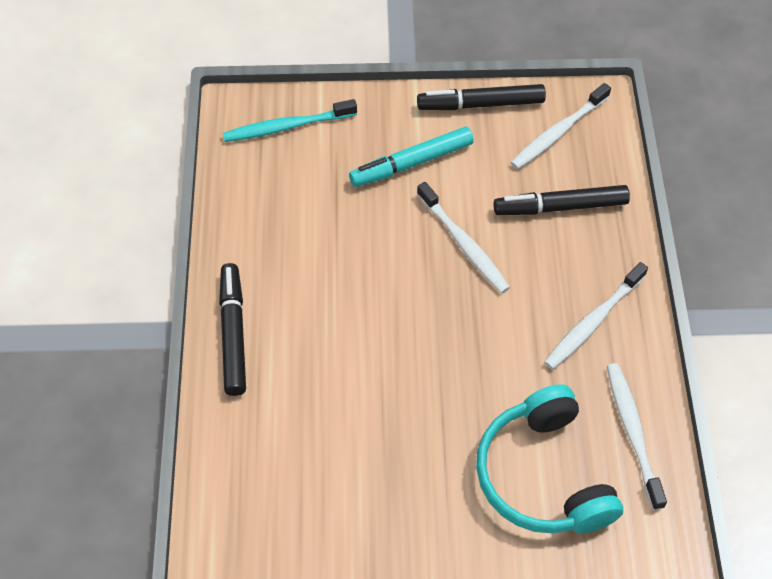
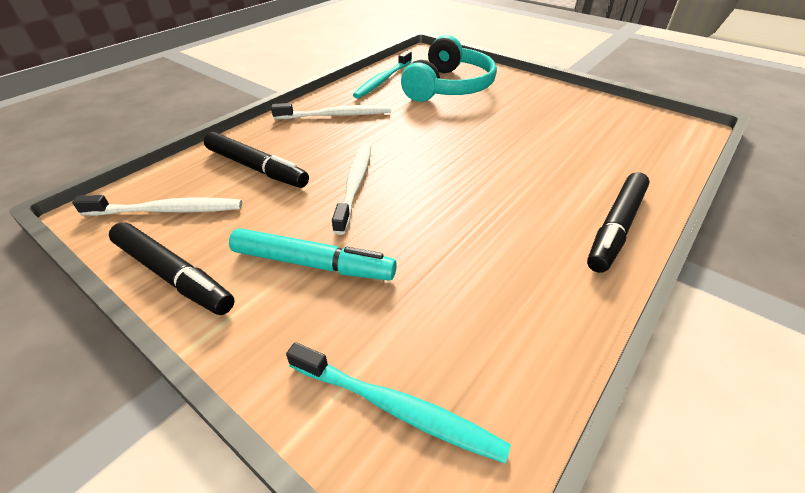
camera: 140 degrees left, 15 degrees down
white toothbrush [607,363,667,510] -> turquoise toothbrush [353,51,412,99]

